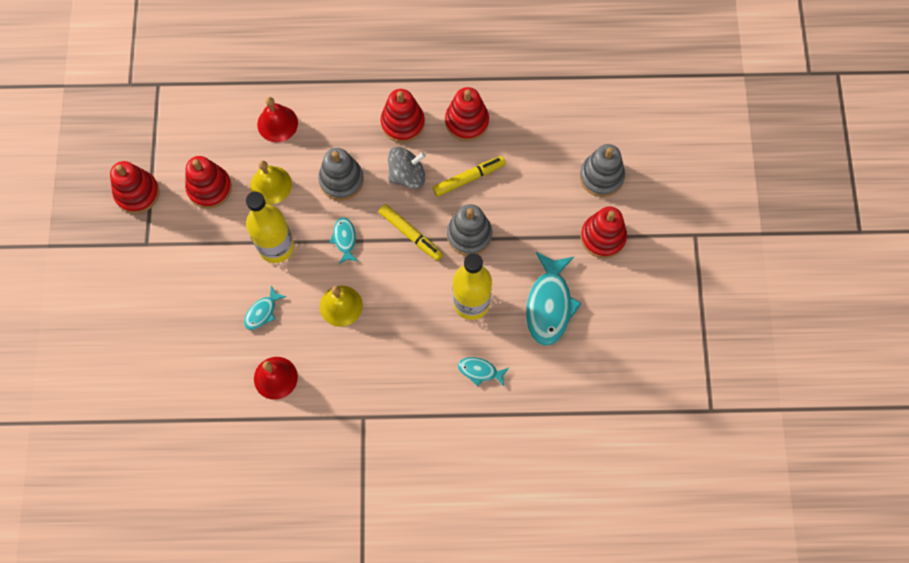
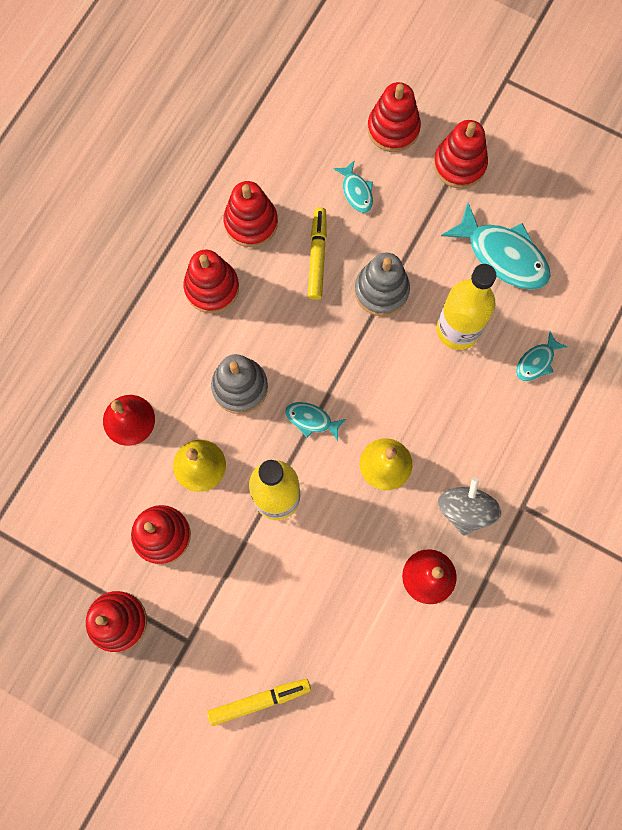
camera: 60 degrees left, 5 degrees up
turquoise fish [244,286,286,330] -> turquoise fish moved to [334,160,373,213]
yellow marker [379,204,443,261] -> yellow marker moved to [207,679,311,726]
grey spinning top [388,147,426,189] -> grey spinning top moved to [438,478,501,536]
grey stacking toy [580,144,625,197] -> red stacking toy [368,82,421,152]

